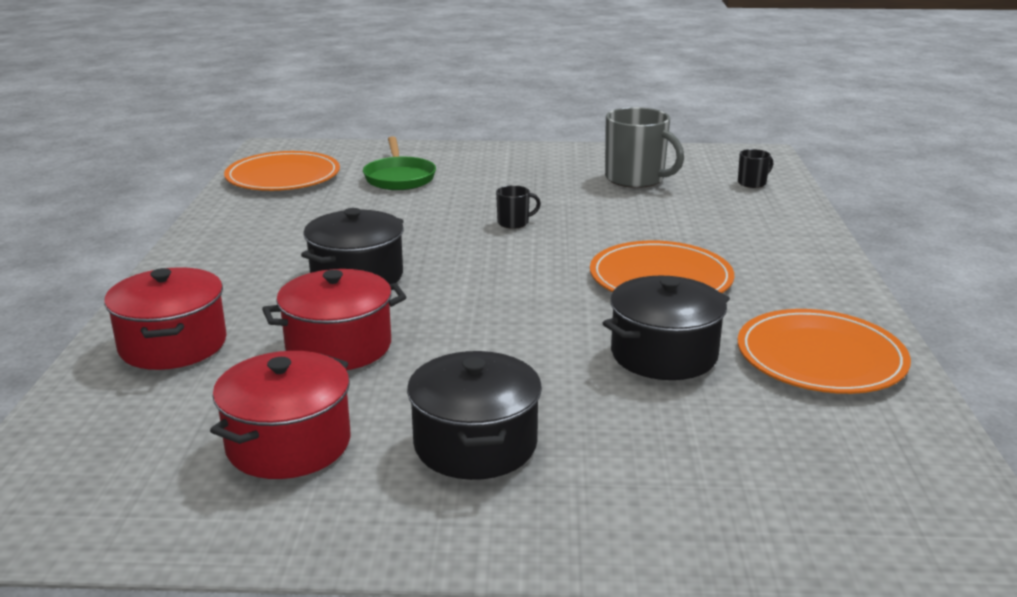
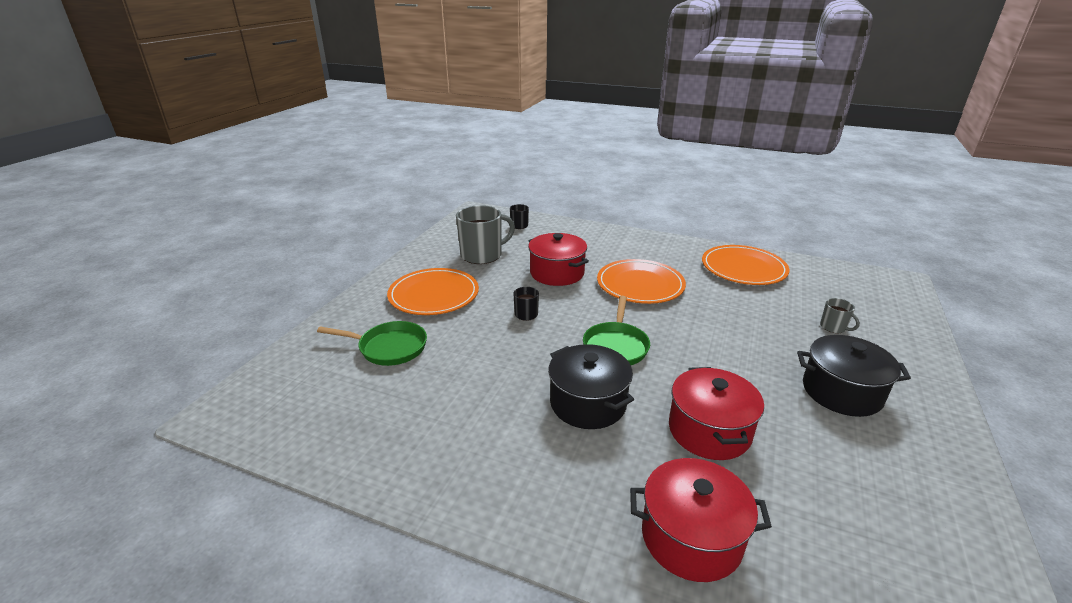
camera: 70 degrees left, 5 degrees up
red pot [210,351,351,479] -> red pot moved to [528,233,589,286]
orange plate [224,151,340,191] -> orange plate moved to [387,268,479,315]
black pot [603,275,730,380] -> none
none -> green pan [583,296,650,365]
none -> grey mug [820,298,860,333]

